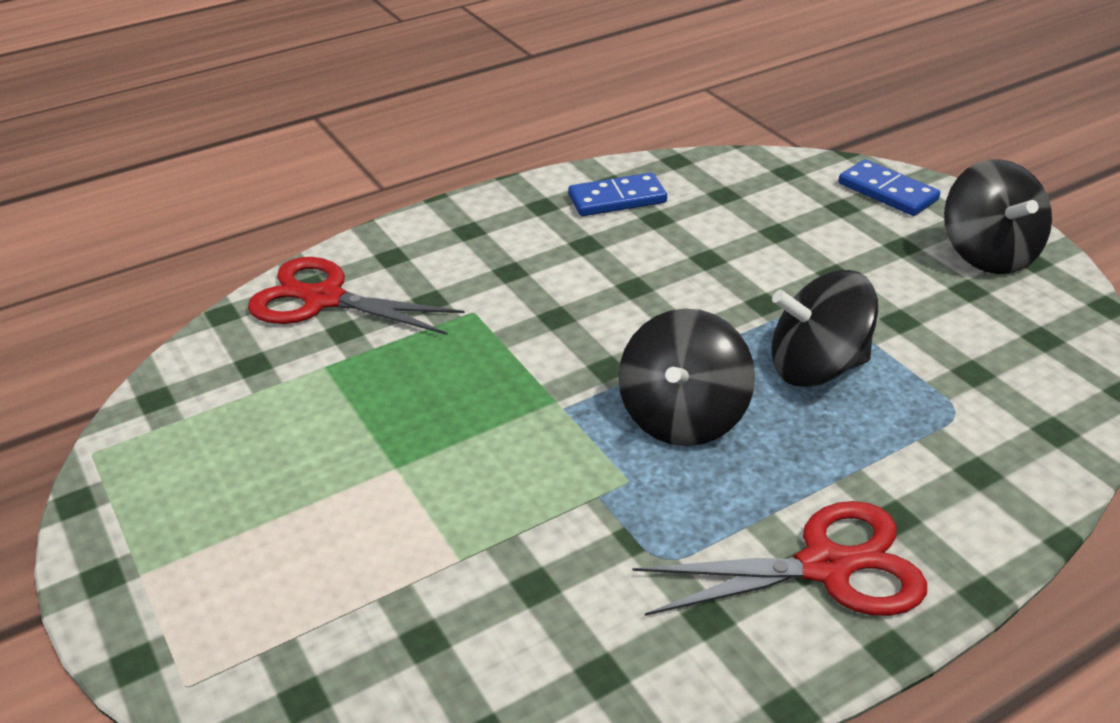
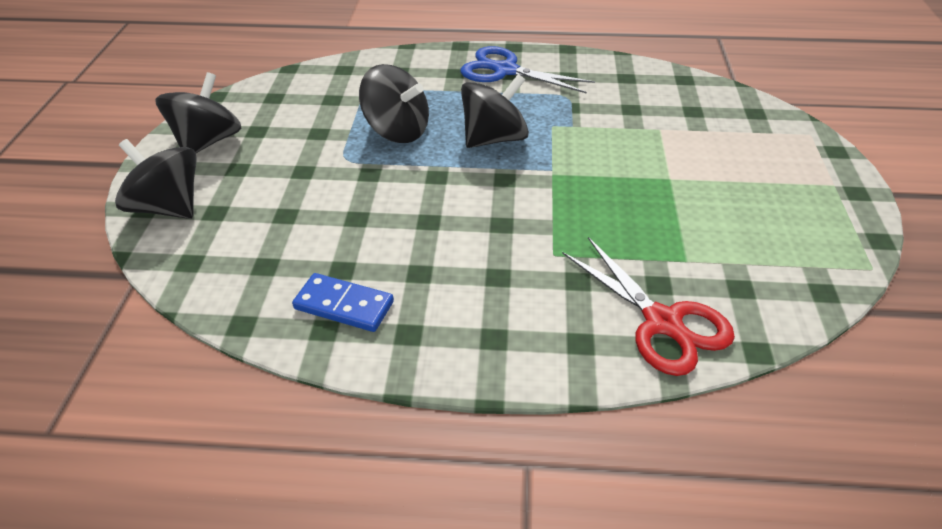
camera: 145 degrees left, 5 degrees up
red scissors [632,501,927,616] -> blue scissors [461,46,595,94]
blue domino [838,159,940,216] -> black spinning top [115,139,197,219]

